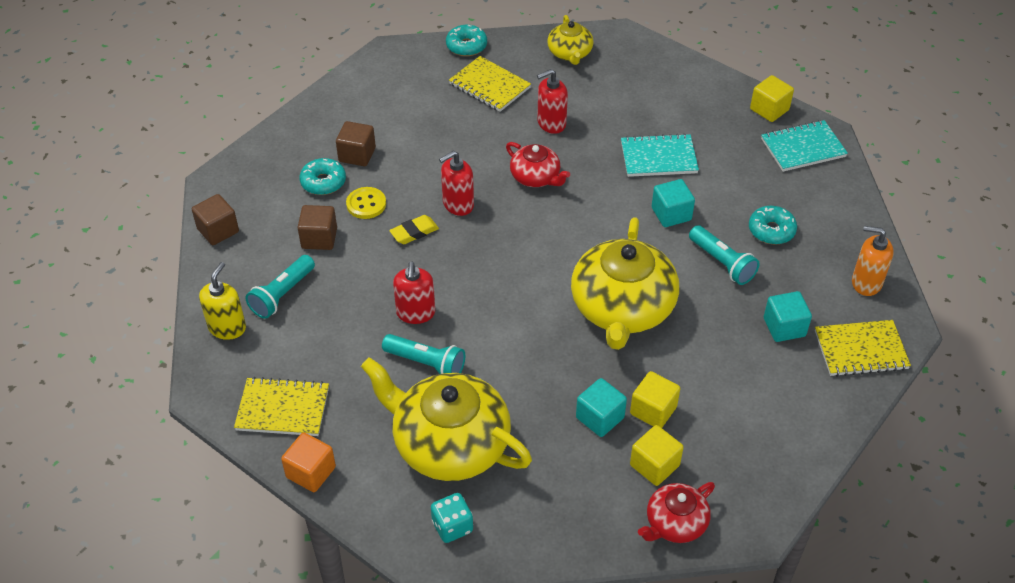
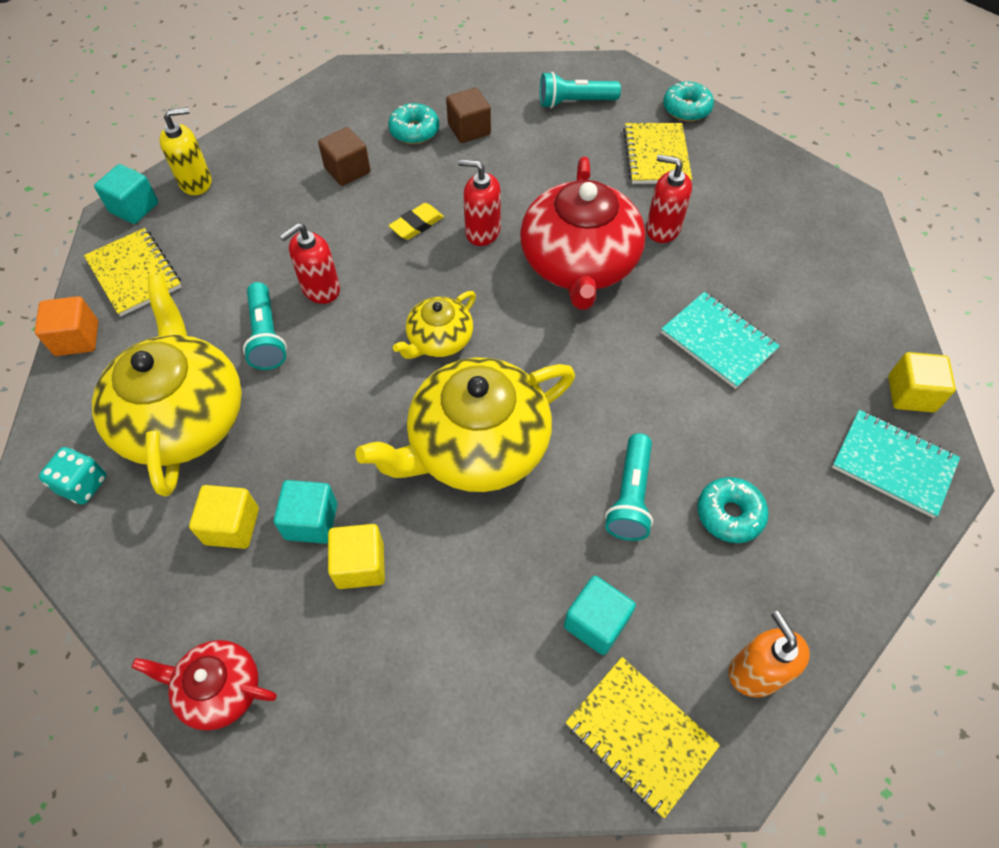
camera: 50 degrees right, 10 degrees up
brown cube [192,194,239,245] -> none
turquoise flashlight [246,255,315,319] -> turquoise flashlight moved to [540,72,621,108]
yellow button [346,187,386,219] -> none
yellow eraser [389,215,439,244] -> yellow eraser turned 60 degrees counterclockwise [389,203,444,240]
red teapot [506,142,570,187] -> red teapot [520,157,646,310], size x1.93
yellow teapot [547,15,594,65] -> yellow teapot moved to [393,291,476,359]
yellow cube [630,425,684,486] -> yellow cube moved to [189,485,259,549]
turquoise cube [652,179,695,227] -> turquoise cube moved to [94,164,158,224]

